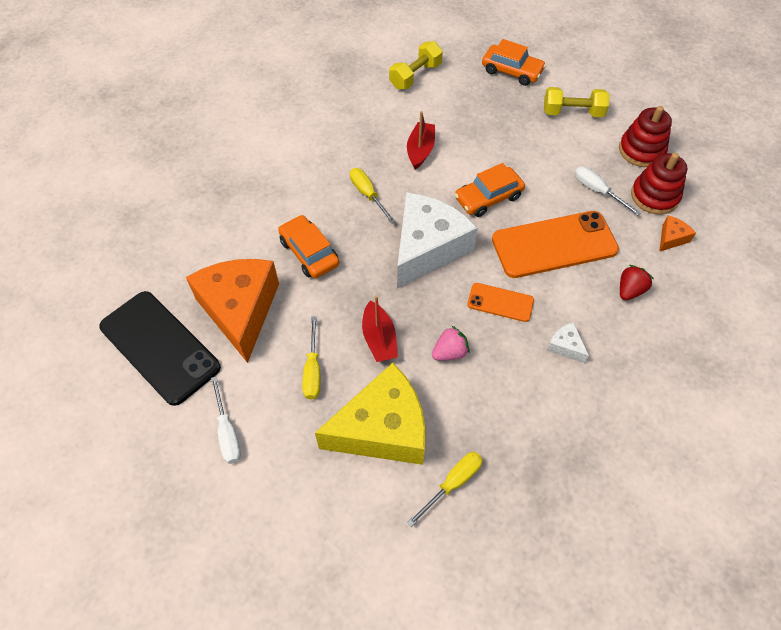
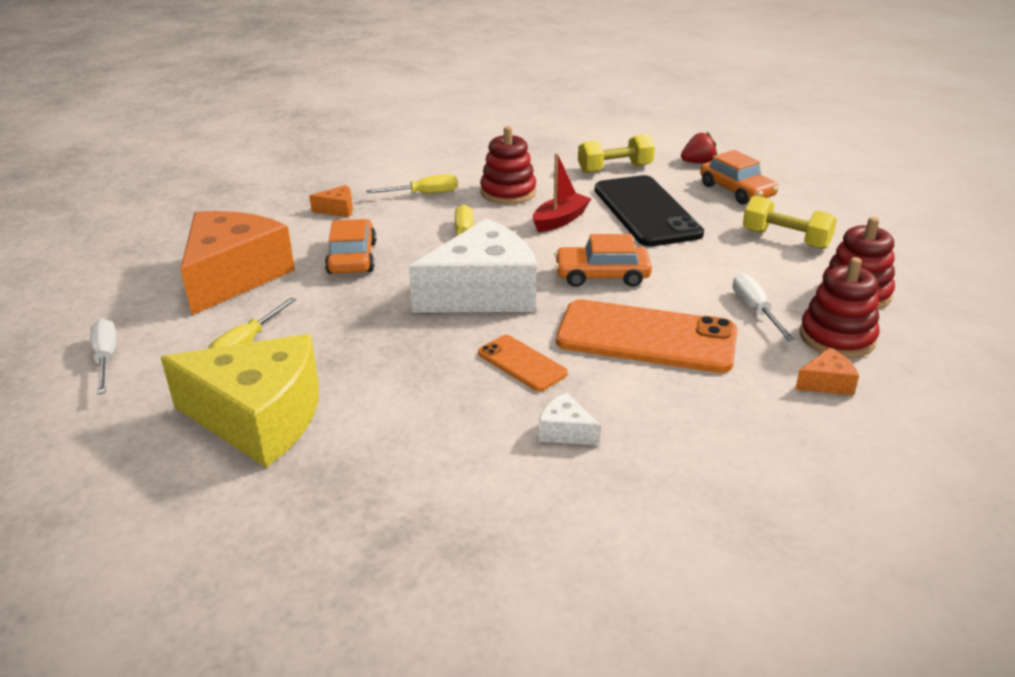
camera: 30 degrees right, 25 degrees down
black phone [99,291,221,406] -> black phone moved to [595,175,704,247]
white screwdriver [211,376,241,464] -> white screwdriver turned 150 degrees clockwise [90,319,117,395]
red boat [362,295,398,362] -> none
yellow screwdriver [407,452,483,527] -> yellow screwdriver moved to [366,174,458,193]
pink strawberry [432,326,470,361] -> none
white cheese [547,322,589,363] -> white cheese turned 45 degrees counterclockwise [539,392,601,445]
red strawberry [620,265,654,300] -> red strawberry moved to [681,132,717,163]
none -> orange cheese [309,185,353,217]
none -> red stacking toy [480,126,536,204]

